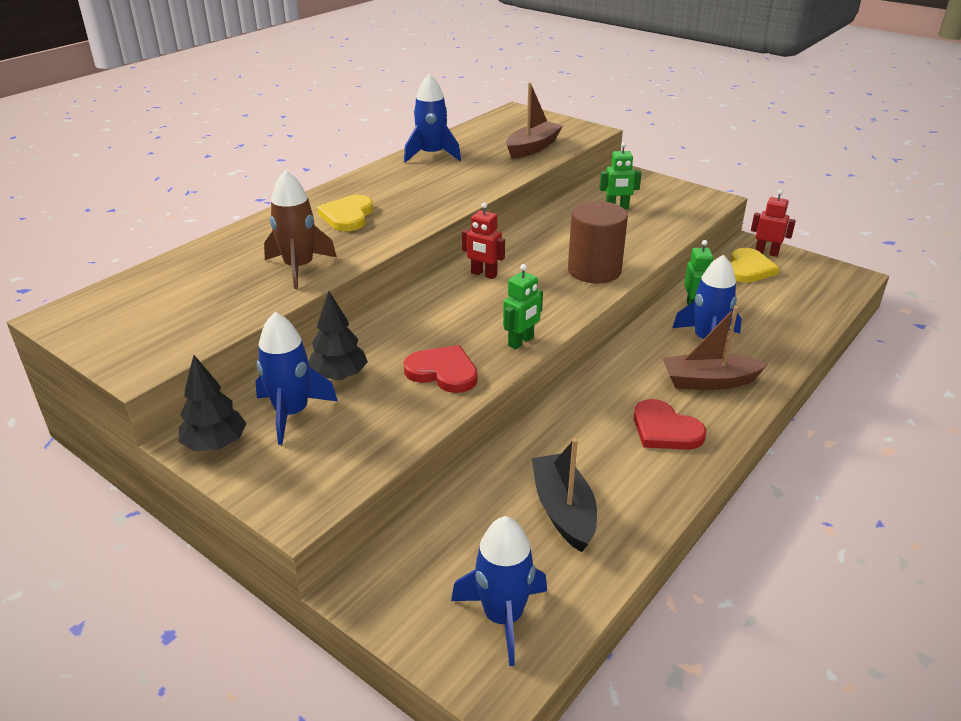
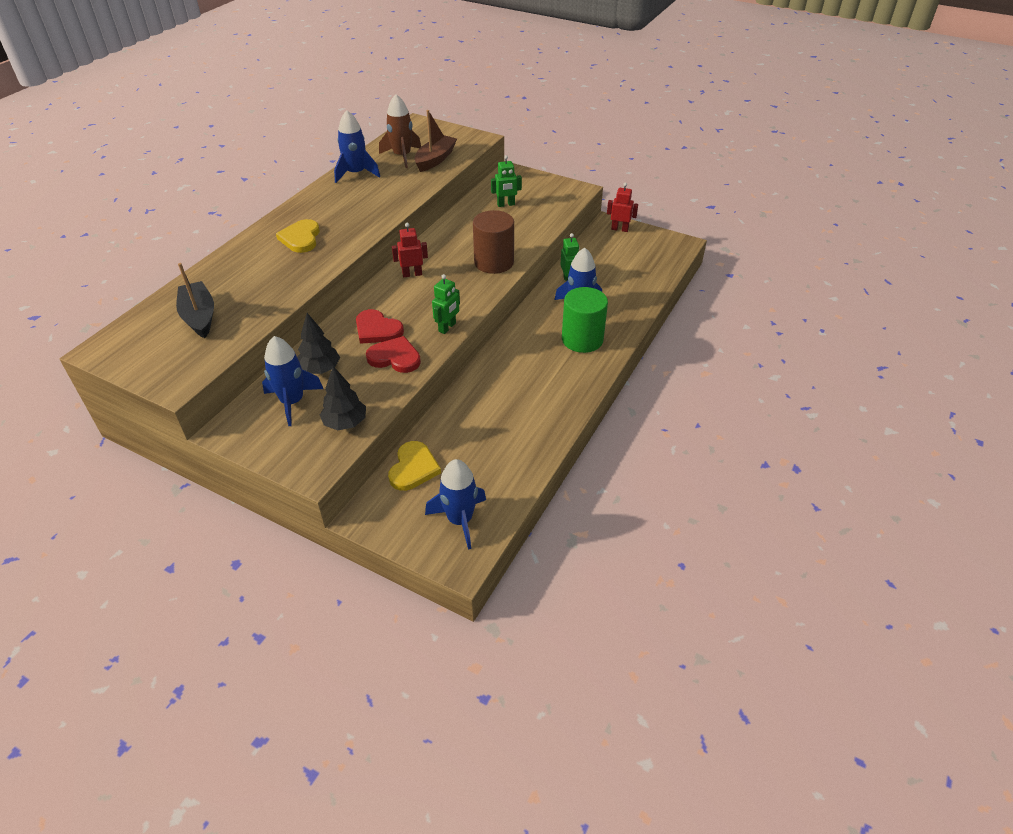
camera: 10 degrees left, 10 degrees up
black tree [179,355,247,451] -> black tree moved to [320,366,366,430]
brown rocket [264,170,337,289] -> brown rocket moved to [379,94,421,168]
red robot [462,202,505,279] -> red robot turned 150 degrees clockwise [392,223,428,277]
black boat [532,438,597,552] -> black boat moved to [176,263,214,338]
red heart [634,399,706,450] -> red heart moved to [356,309,404,344]
brown boat [662,306,769,390] -> green cylinder [562,287,608,353]
yellow heart [730,248,779,283] -> yellow heart moved to [388,441,441,491]

